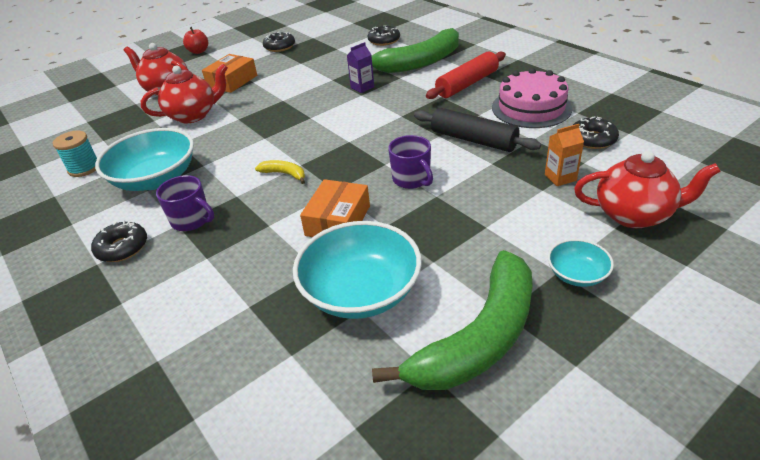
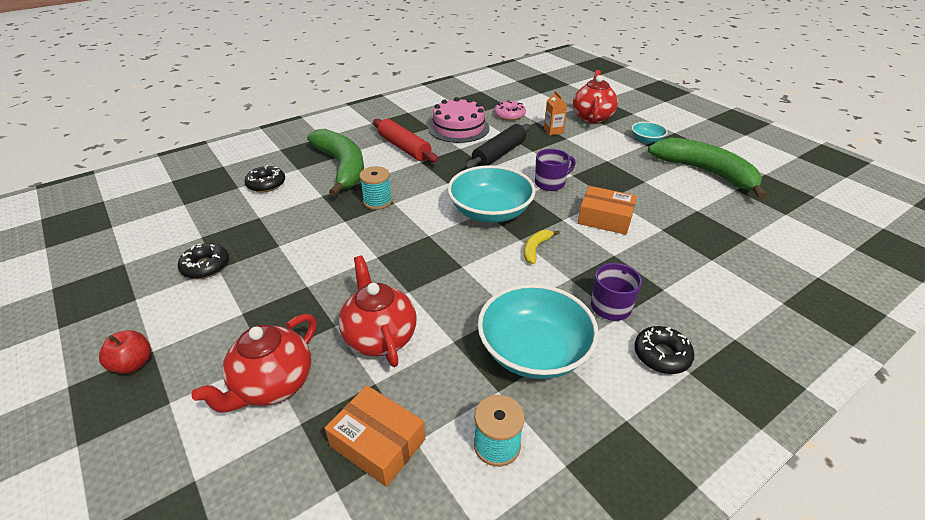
camera: 90 degrees left, 0 degrees up
orange box [202,54,257,93] -> orange box moved to [325,385,425,487]
turquoise bowl [293,221,422,319] -> turquoise bowl moved to [447,165,535,223]
purple carton [347,42,374,93] -> turquoise spool [359,166,392,210]
black donut [573,116,619,149] -> pink donut [494,100,526,120]

